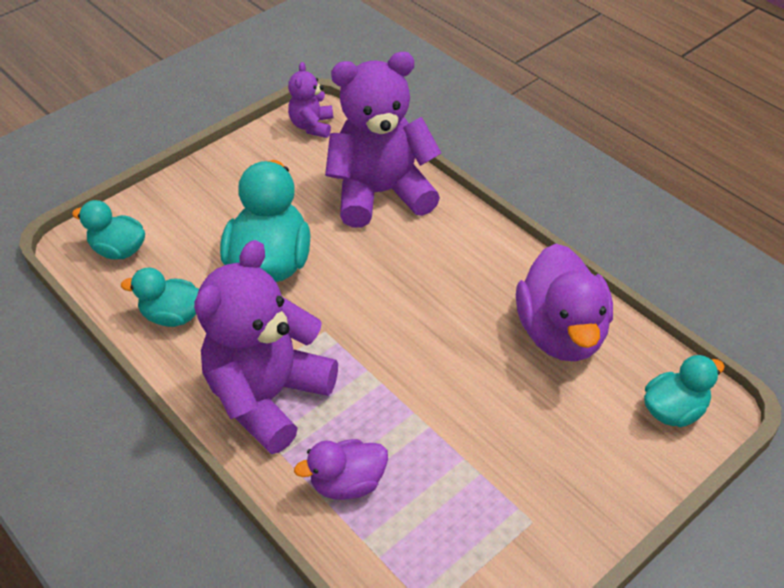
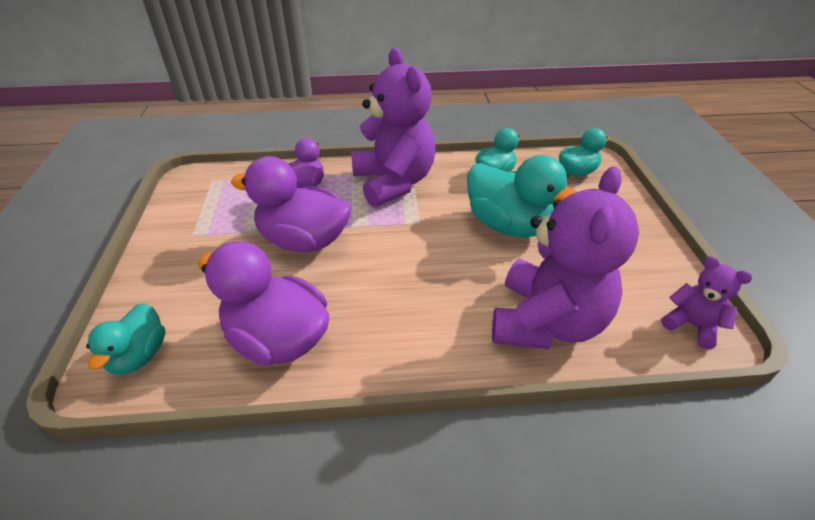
camera: 125 degrees right, 5 degrees down
none -> purple duck [231,156,352,252]

